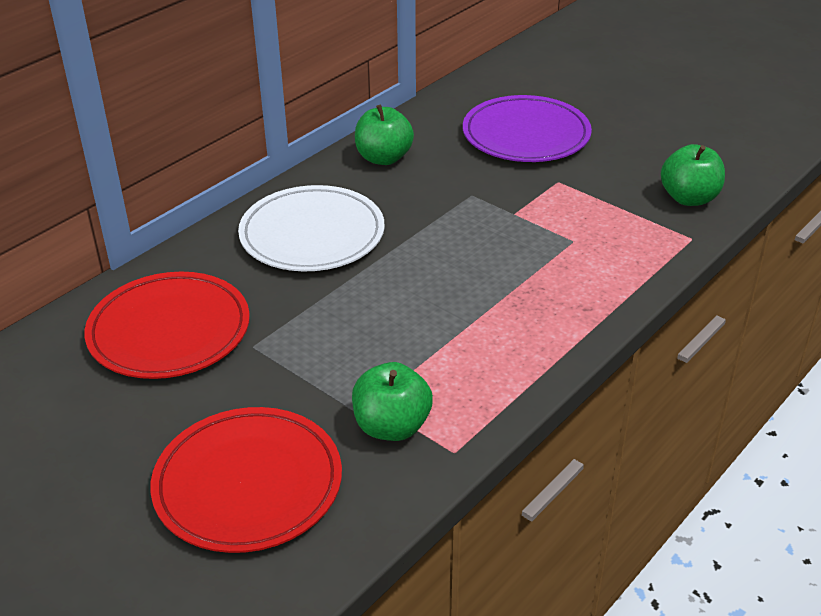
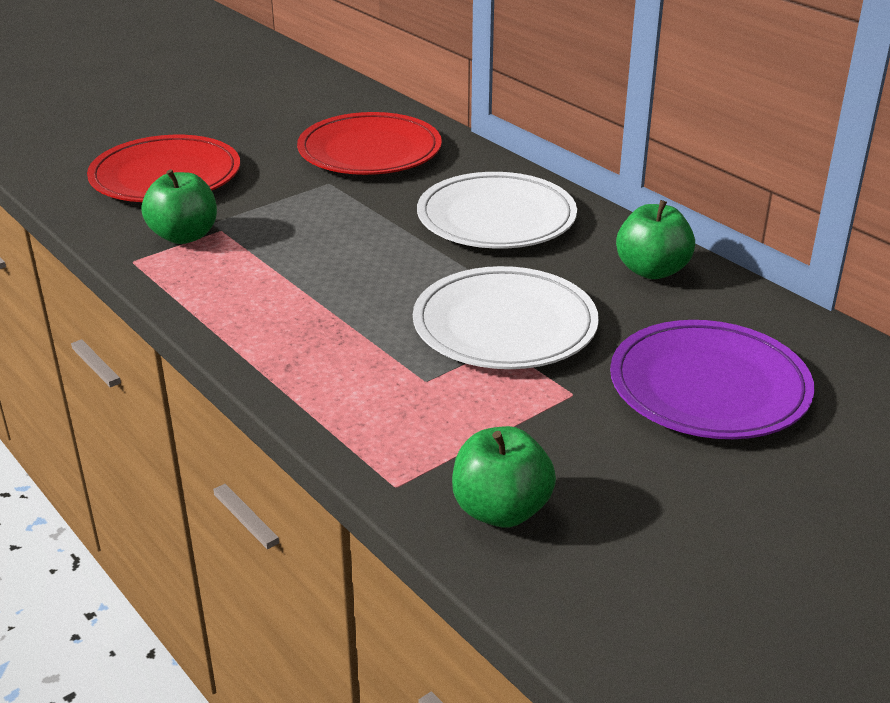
camera: 100 degrees right, 5 degrees down
none -> white plate [413,266,599,369]

